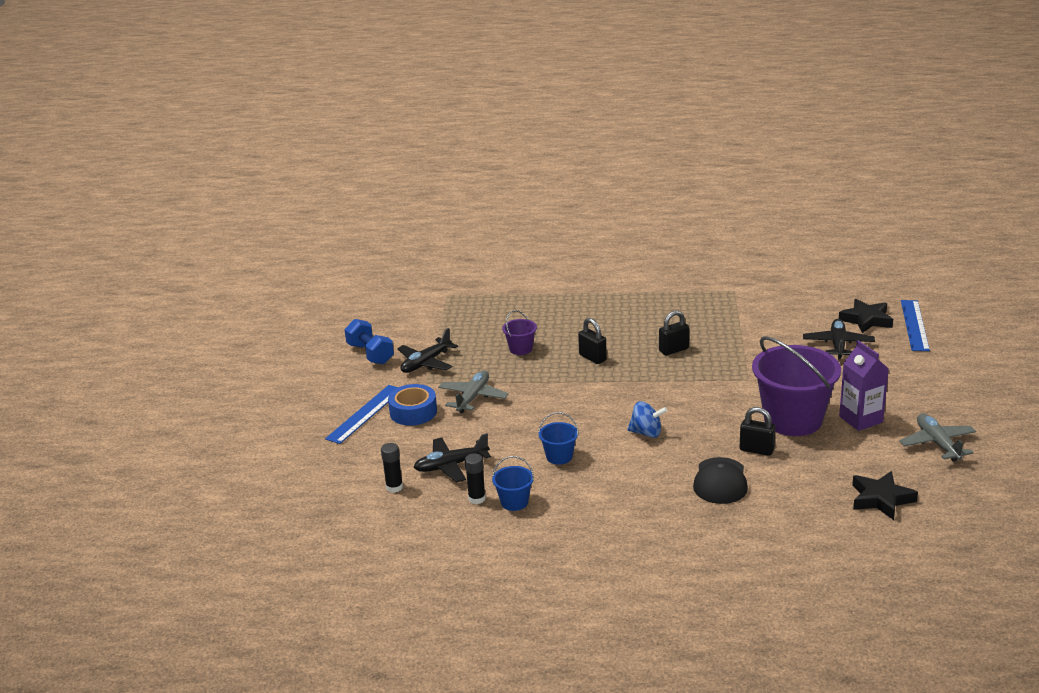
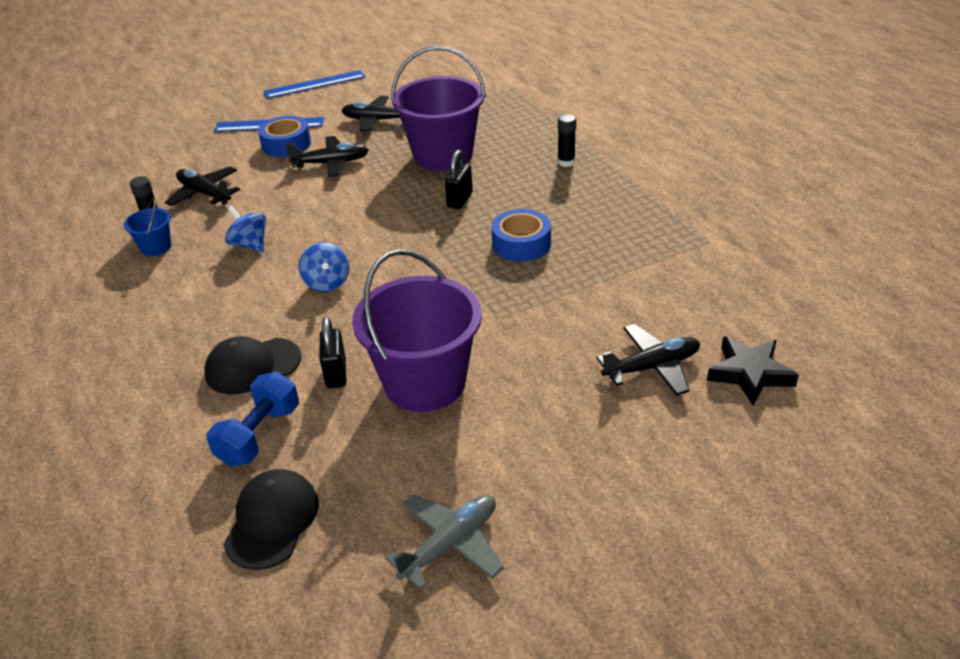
camera: 60 degrees right, 10 degrees up
blue dumbbell [344,319,394,365] -> blue dumbbell moved to [206,371,299,467]
black glue stick [381,443,403,493] -> black glue stick moved to [558,114,576,167]
grey plane [438,370,509,413] -> black plane [286,136,369,177]
purple bucket [502,310,537,355] -> purple bucket [391,46,486,171], size x2.23
blue bucket [538,412,579,465] -> blue spinning top [225,206,266,252]
black padlock [659,310,689,355] -> blue tape [491,209,551,262]
purple carton [839,340,889,431] -> none
black star [852,471,918,520] -> black cap [223,469,319,570]
blue ruler [901,300,930,351] -> blue ruler moved to [263,70,365,99]

